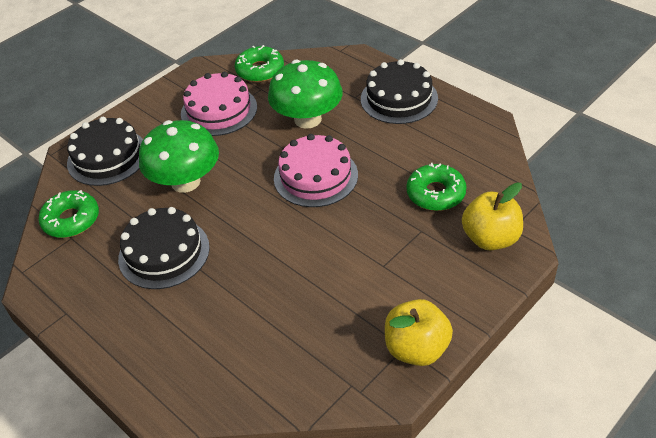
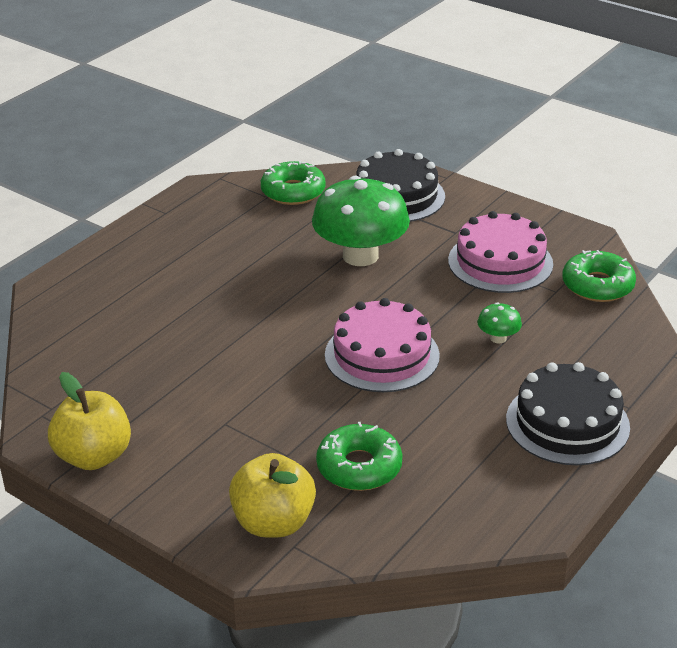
camera: 80 degrees right, 10 degrees down
black cake [118,207,210,289] -> none
green mushroom [268,60,343,129] -> green mushroom [477,302,522,344], size x0.42

